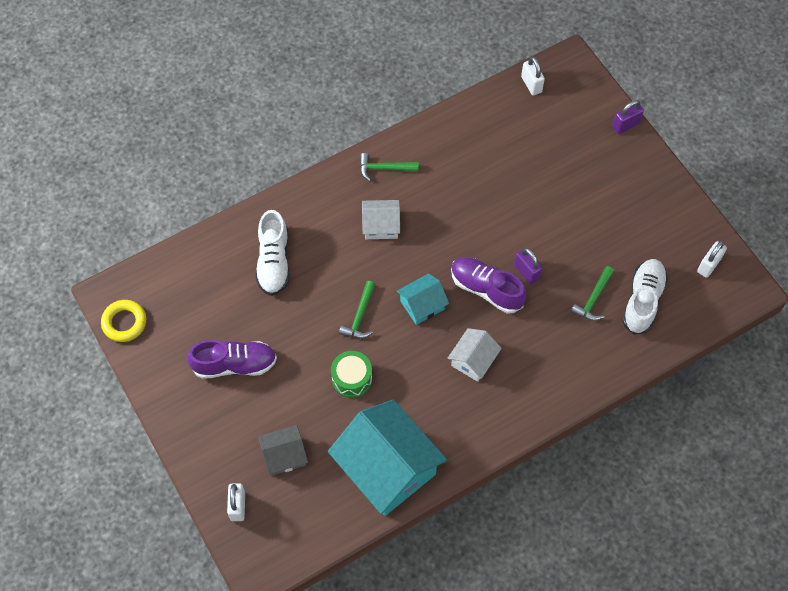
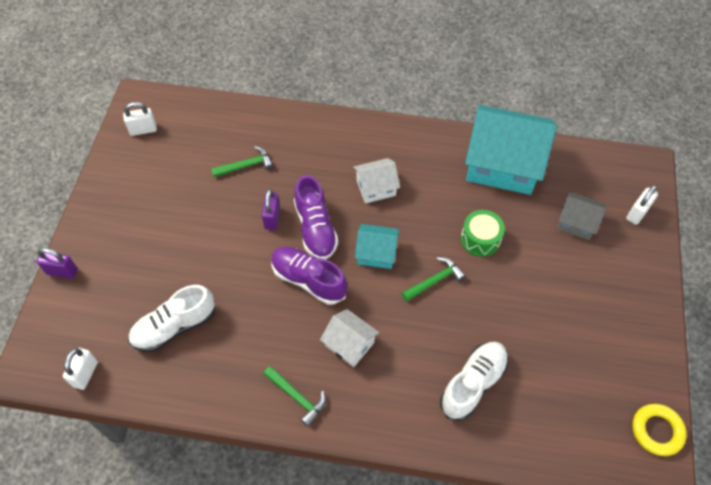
camera: 140 degrees left, 5 degrees down
purple shoe [187,340,277,379] -> purple shoe moved to [271,247,347,305]
turquoise house [328,400,447,516] -> turquoise house turned 75 degrees counterclockwise [465,105,557,195]
white shoe [622,259,668,335] -> white shoe moved to [128,285,215,352]

